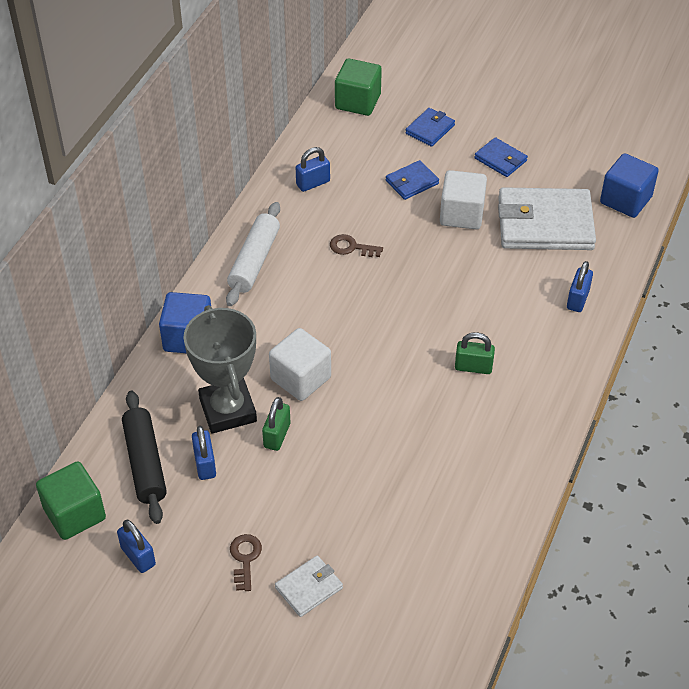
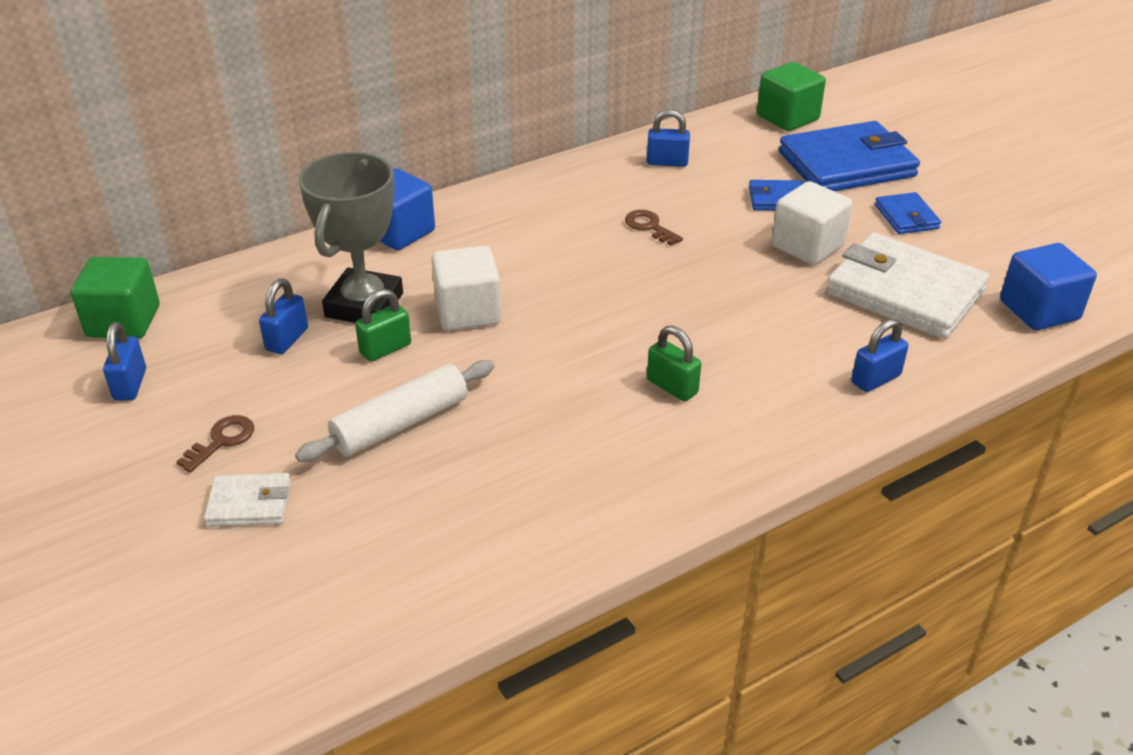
camera: 35 degrees right, 10 degrees down
black rolling pin [122,391,167,524] -> none
white rolling pin [226,202,280,306] -> white rolling pin moved to [295,360,494,462]
blue wallet [405,108,455,147] -> blue wallet [779,121,920,191], size x2.09

